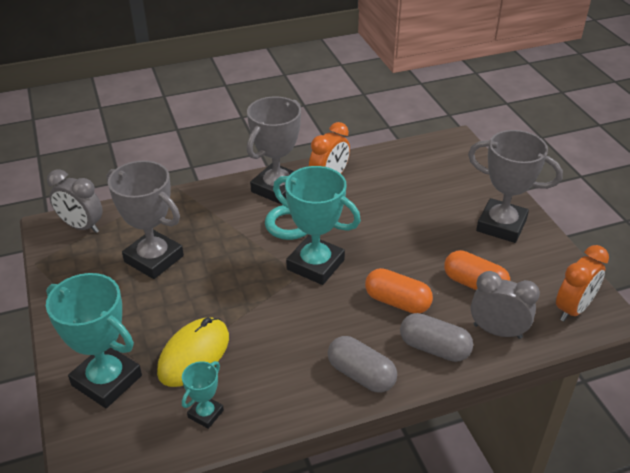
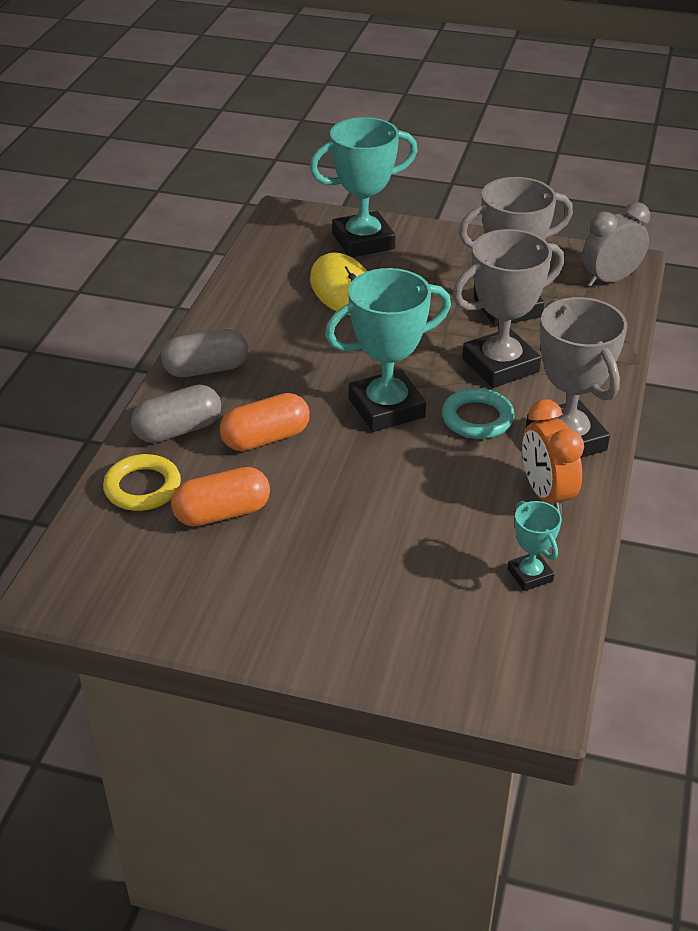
camera: 125 degrees right, 0 degrees up
turquoise trophy [182,361,224,429] -> turquoise trophy moved to [507,501,562,591]
grey trophy [468,130,563,243] -> grey trophy moved to [453,229,564,388]
grey clock [471,271,540,339] -> yellow ring [103,454,181,511]
orange clock [556,245,609,321] -> none

